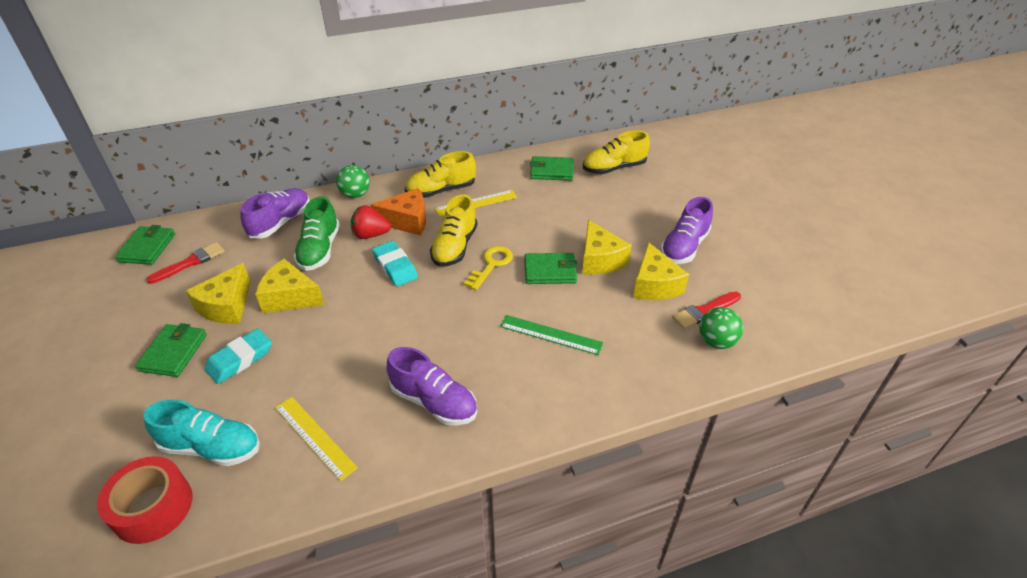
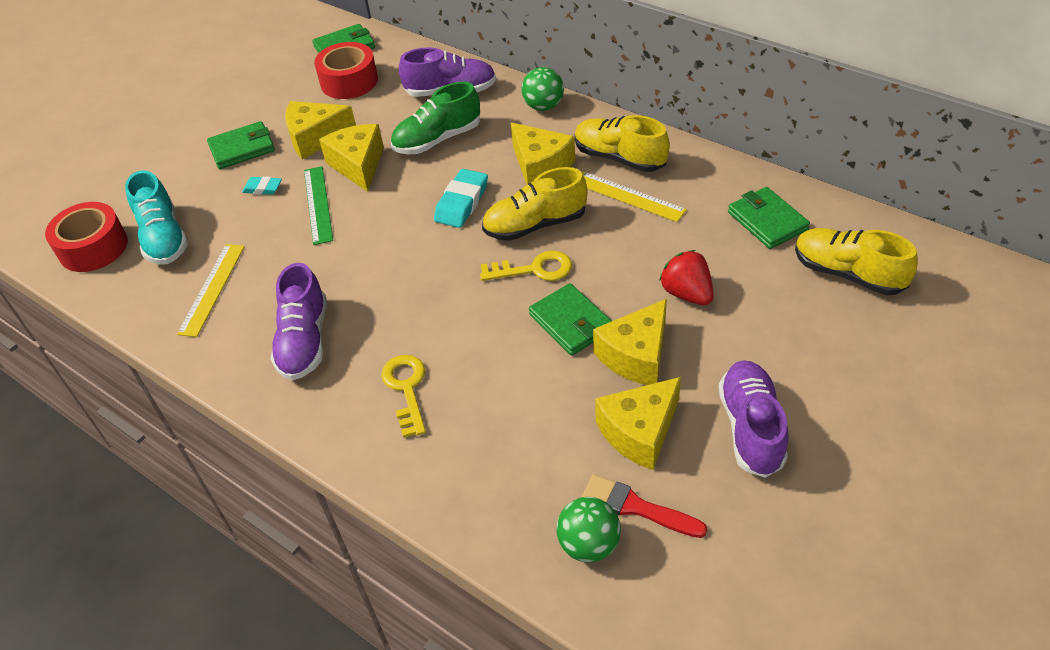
camera: 60 degrees right, 5 degrees up
red brush [146,242,225,284] -> red tape [314,42,378,99]
turquoise eraser [204,328,272,384] -> turquoise eraser [242,176,282,195], size x0.59
red strawberry [351,205,391,239] -> red strawberry moved to [659,250,714,305]
orange cheese [370,188,426,235] -> yellow cheese [511,123,575,185]
green ruler [500,315,603,355] -> green ruler moved to [304,166,333,245]
purple shoe [660,197,713,264] -> purple shoe turned 90 degrees clockwise [719,360,789,478]
none -> yellow key [381,355,426,438]

